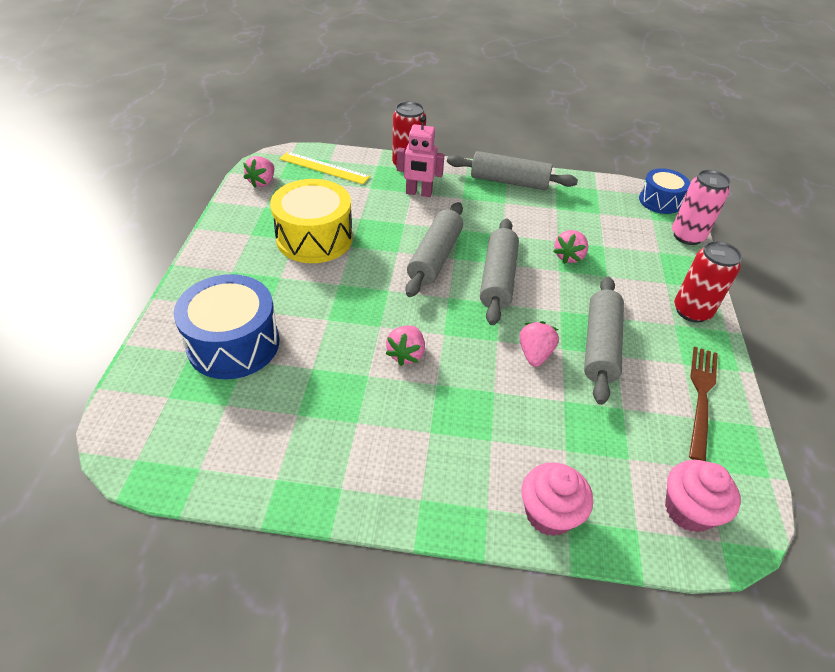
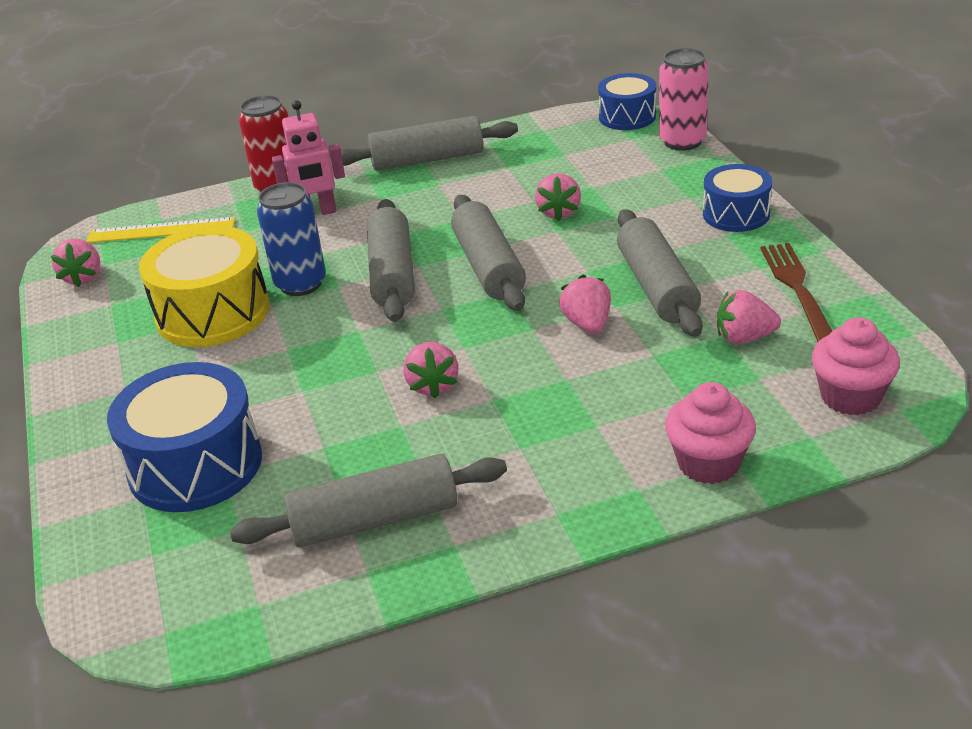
camera: 20 degrees left, 10 degrees down
red can [674,241,742,323] -> blue drum [703,164,772,232]
none -> grey rolling pin [230,454,507,547]
none -> blue can [257,182,326,296]
none -> pink strawberry [717,290,781,344]

